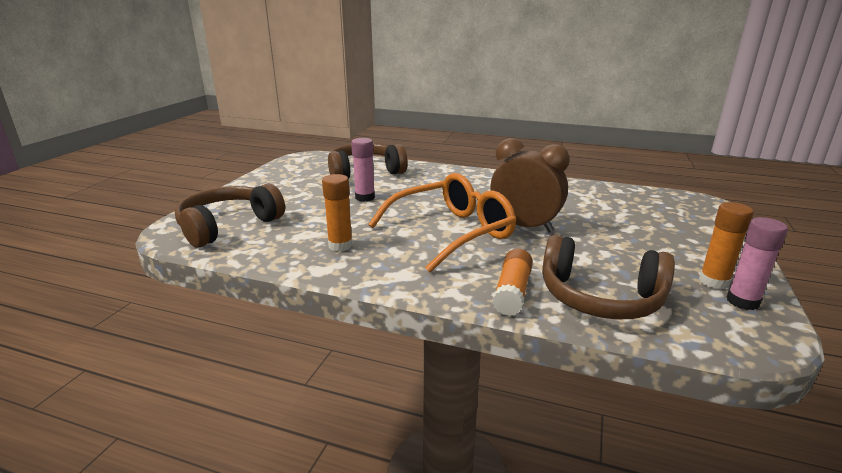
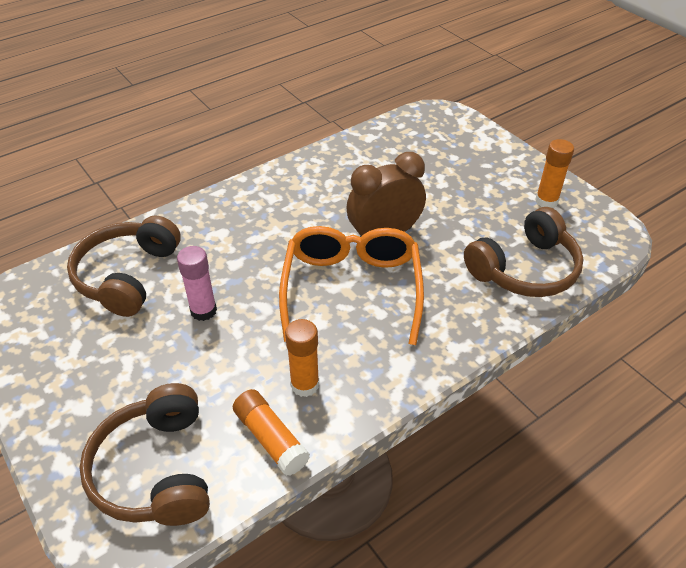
camera: 55 degrees left, 20 degrees up
orange glue stick [492,249,533,316] -> orange glue stick moved to [233,389,310,476]
pink glue stick [727,217,788,310] -> none

